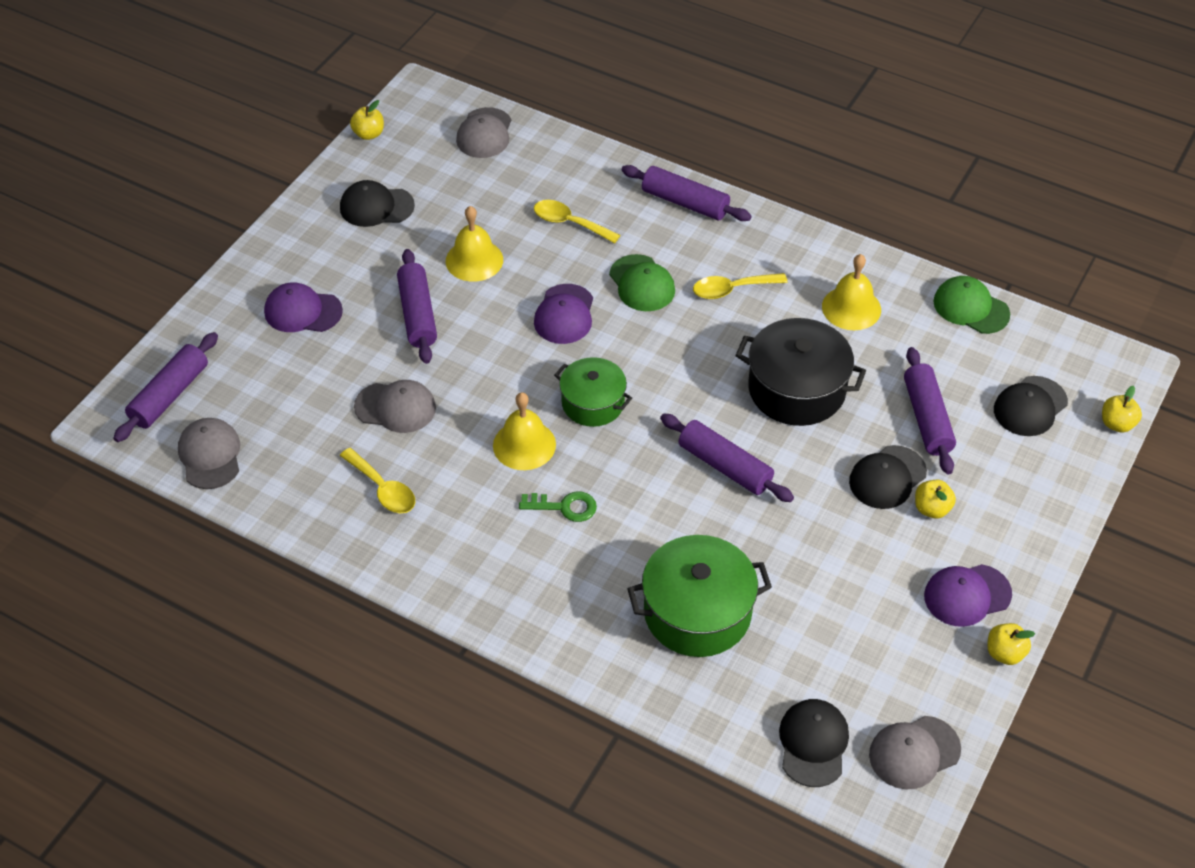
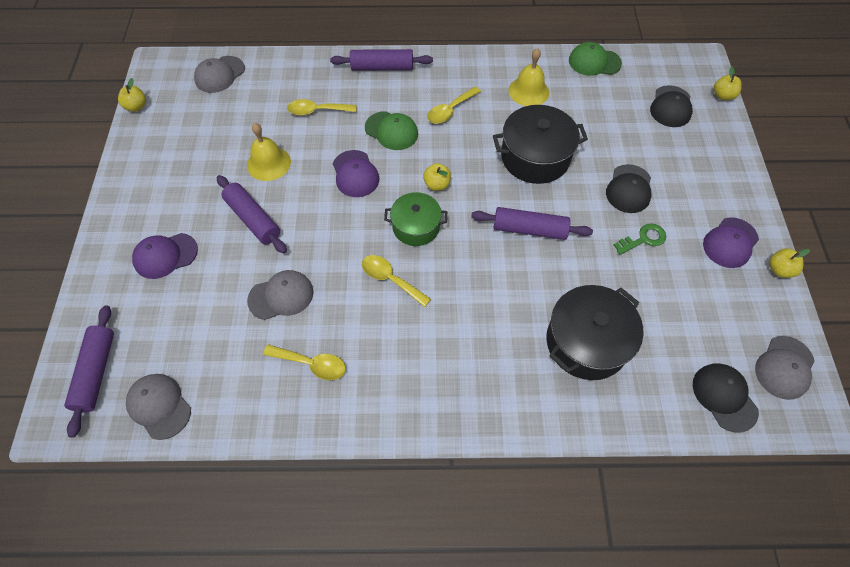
camera: 30 degrees left, 10 degrees up
black cap [340,180,415,227] -> none
grey cap [456,107,511,158] -> grey cap turned 60 degrees clockwise [194,56,245,93]
yellow bell [493,392,556,470] -> yellow spoon [362,255,431,307]
green key [519,492,597,522] -> green key moved to [614,223,666,255]
green pot [627,535,772,657] -> black pot [546,285,643,380]
purple rolling pin [904,347,956,474] -> none
yellow apple [915,480,956,519] -> yellow apple moved to [423,163,451,191]

